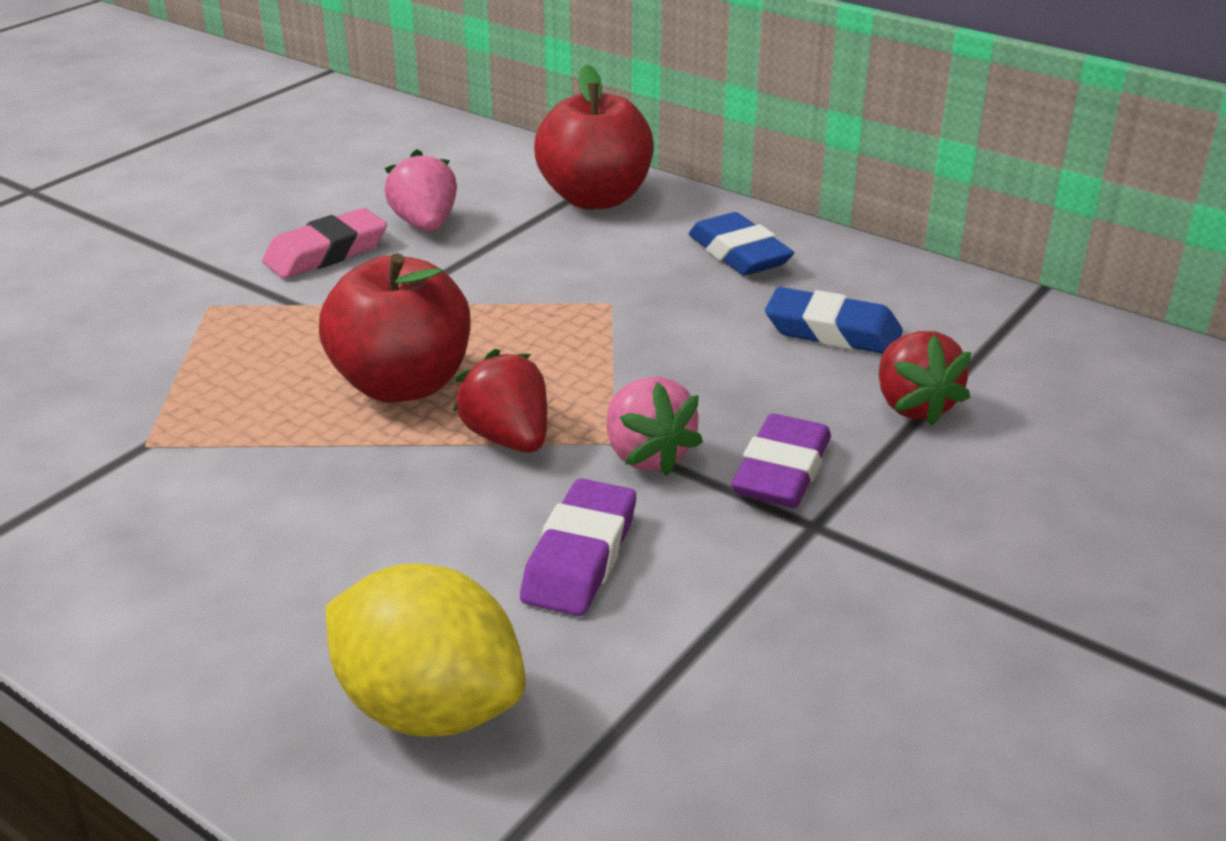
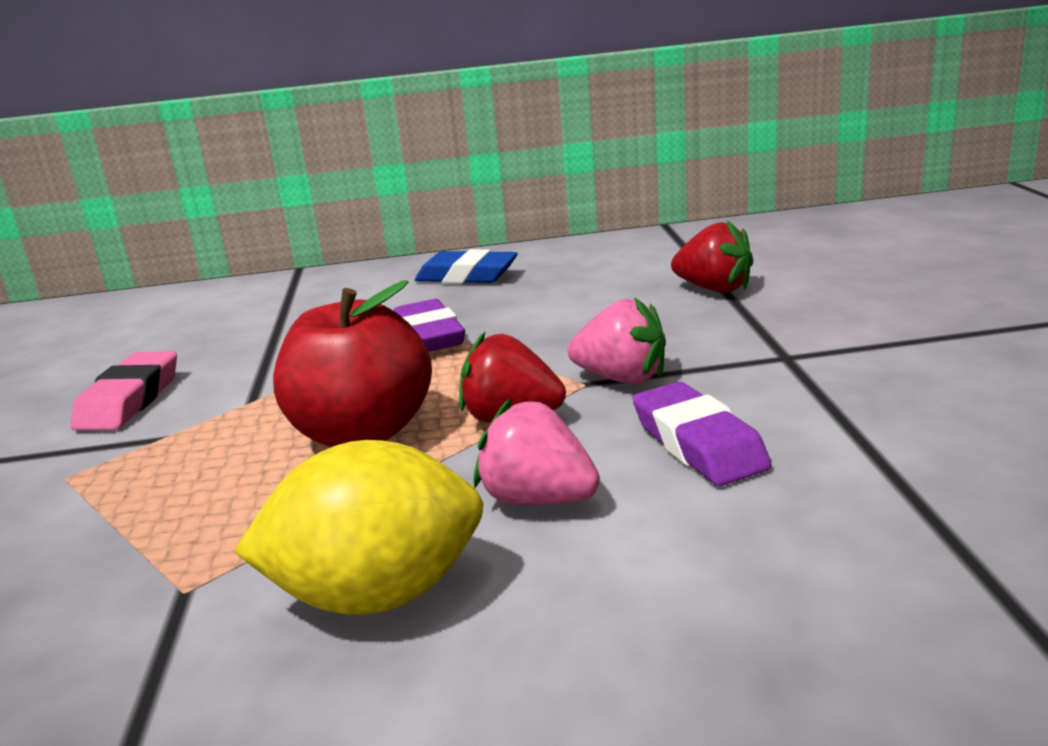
camera: 40 degrees left, 10 degrees down
yellow lemon [326,564,526,737] -> yellow lemon moved to [233,440,484,615]
pink strawberry [384,149,457,232] -> pink strawberry moved to [474,398,600,505]
red apple [534,64,654,209] -> none
purple eraser [731,414,831,508] -> purple eraser moved to [393,299,465,352]
blue eraser [765,287,903,354] -> none

